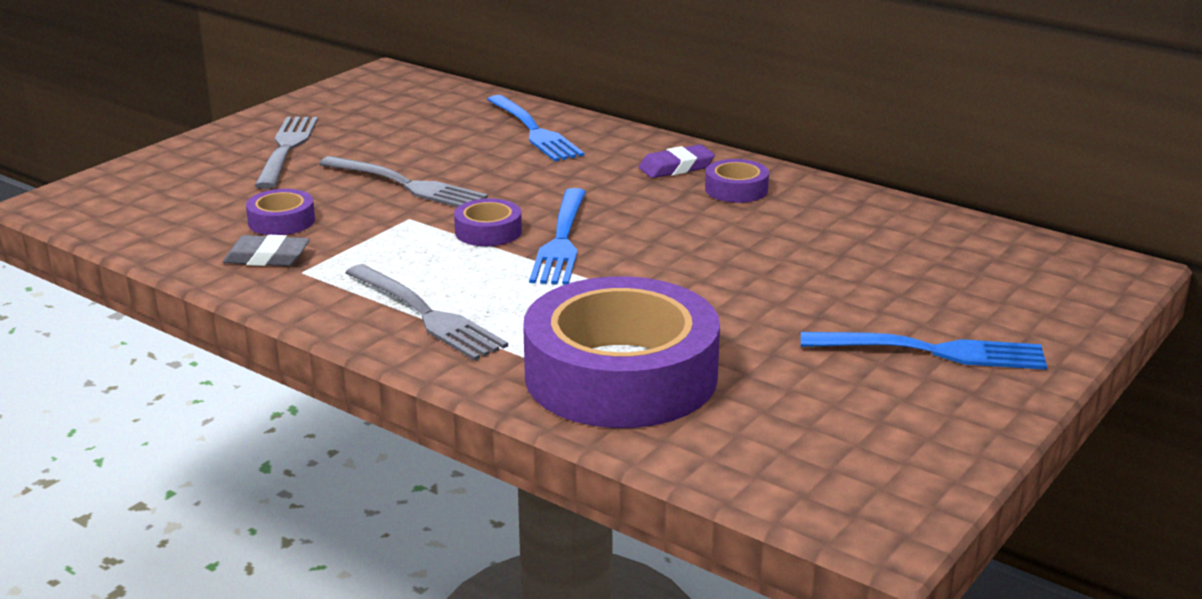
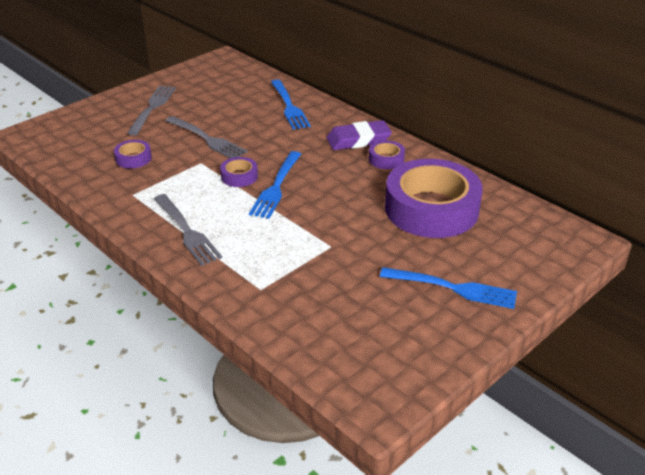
camera: 10 degrees right, 10 degrees up
grey eraser [223,235,310,266] -> none
purple tape [523,276,720,428] -> purple tape moved to [385,159,483,238]
purple eraser [639,145,715,178] -> purple eraser [326,120,392,150], size x1.51

